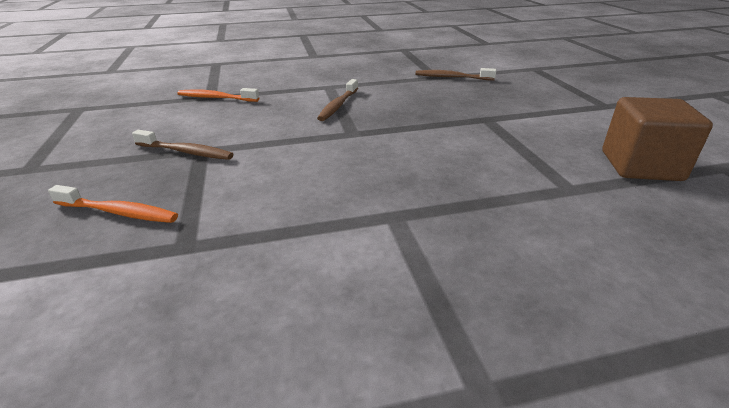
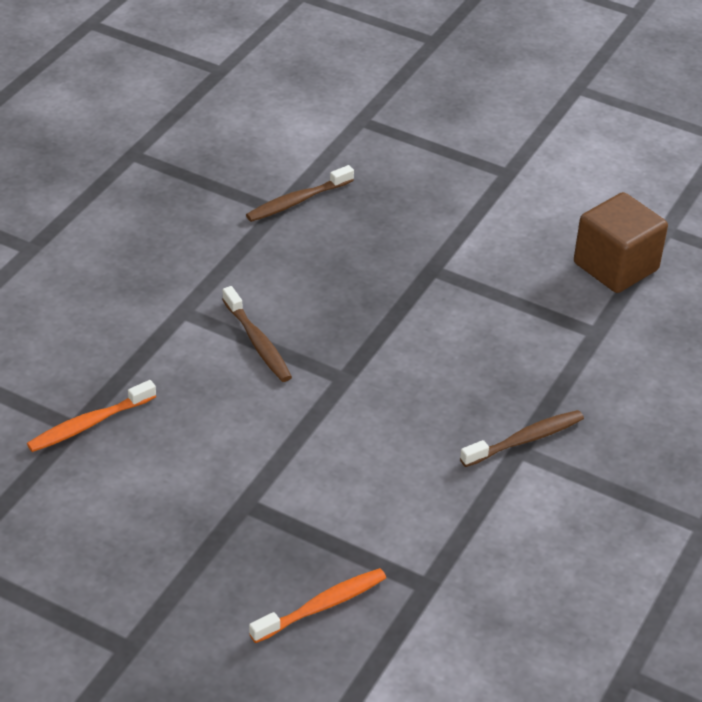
camera: 50 degrees left, 10 degrees up
brown toothbrush [132,130,233,160] -> brown toothbrush moved to [460,410,584,467]

